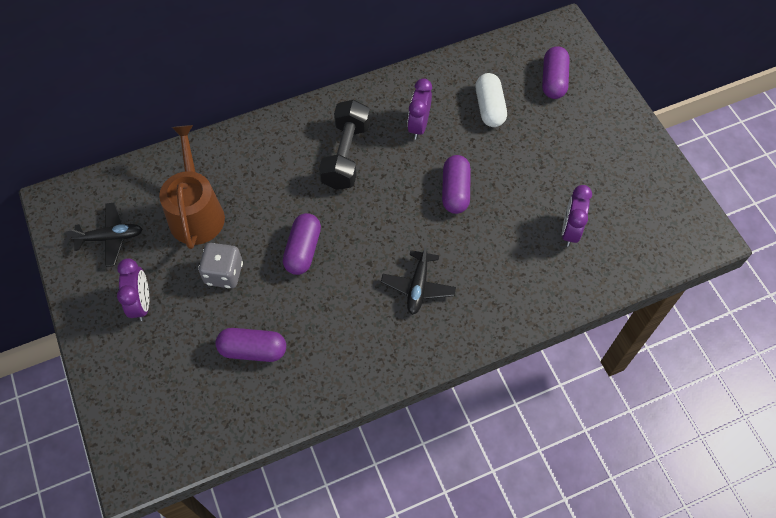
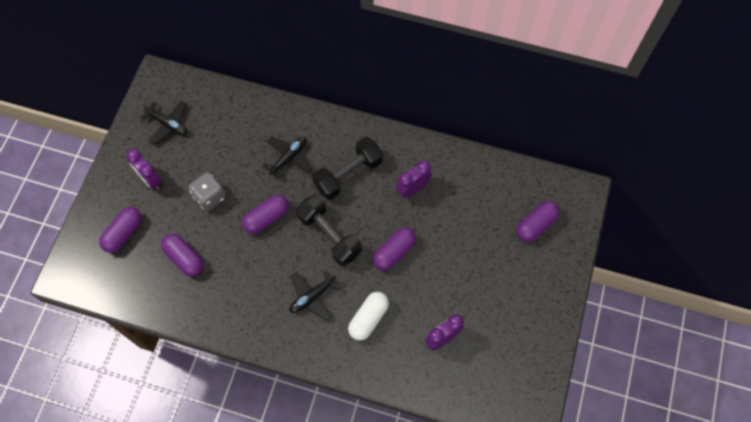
camera: 40 degrees right, 5 degrees up
purple clock [117,259,149,321] -> purple clock turned 105 degrees clockwise [126,149,162,190]
brown watering can [159,125,225,249] -> none
white capsule [475,73,507,127] -> white capsule moved to [348,292,389,341]
none -> purple capsule [99,207,142,253]
none -> black plane [263,136,312,179]
none -> black dumbbell [296,195,362,266]

